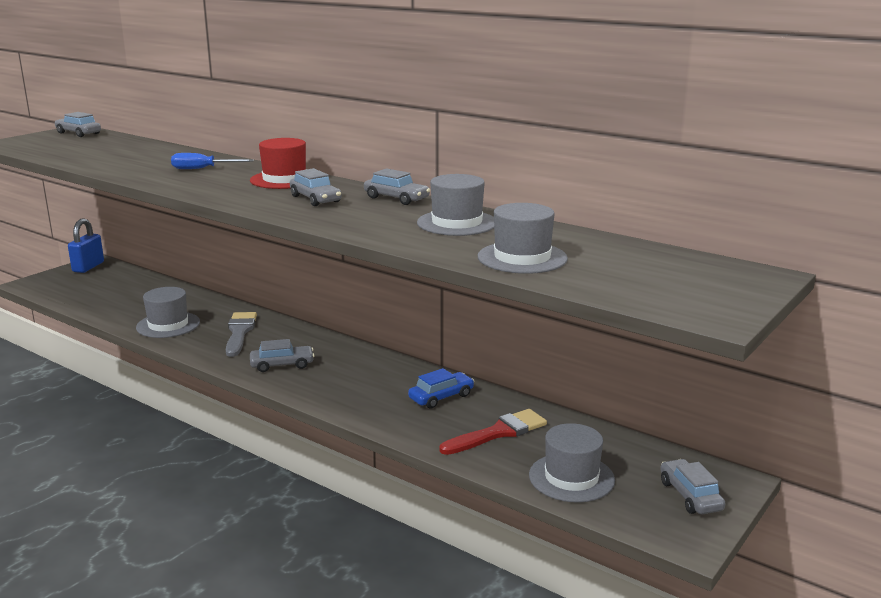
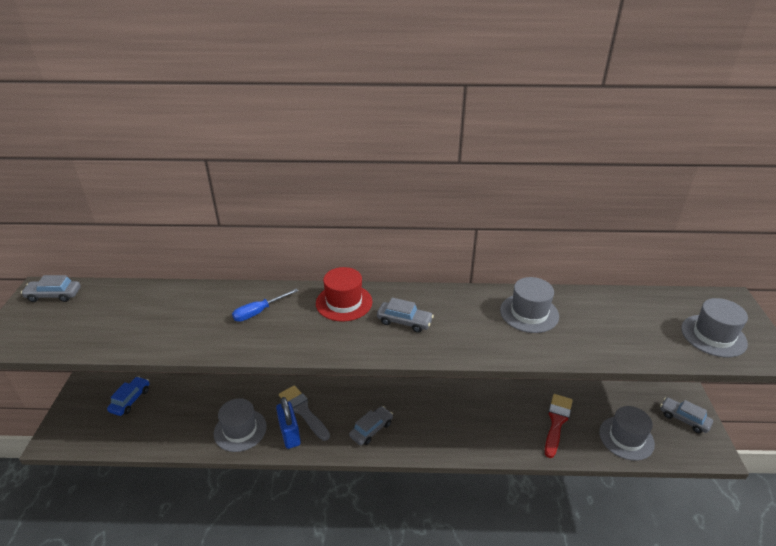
camera: 35 degrees left, 15 degrees up
blue padlock [68,218,104,273] -> blue padlock moved to [276,397,301,449]
grey car [364,168,430,205] -> none
blue car [408,368,474,408] -> blue car moved to [107,376,149,416]
grey hat [478,203,568,274] -> grey hat moved to [681,298,748,358]

